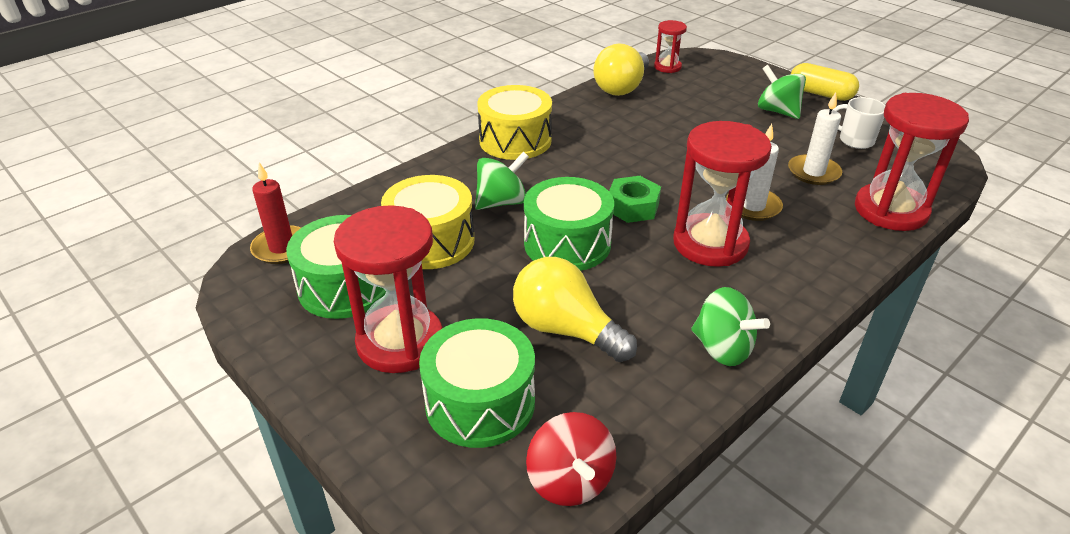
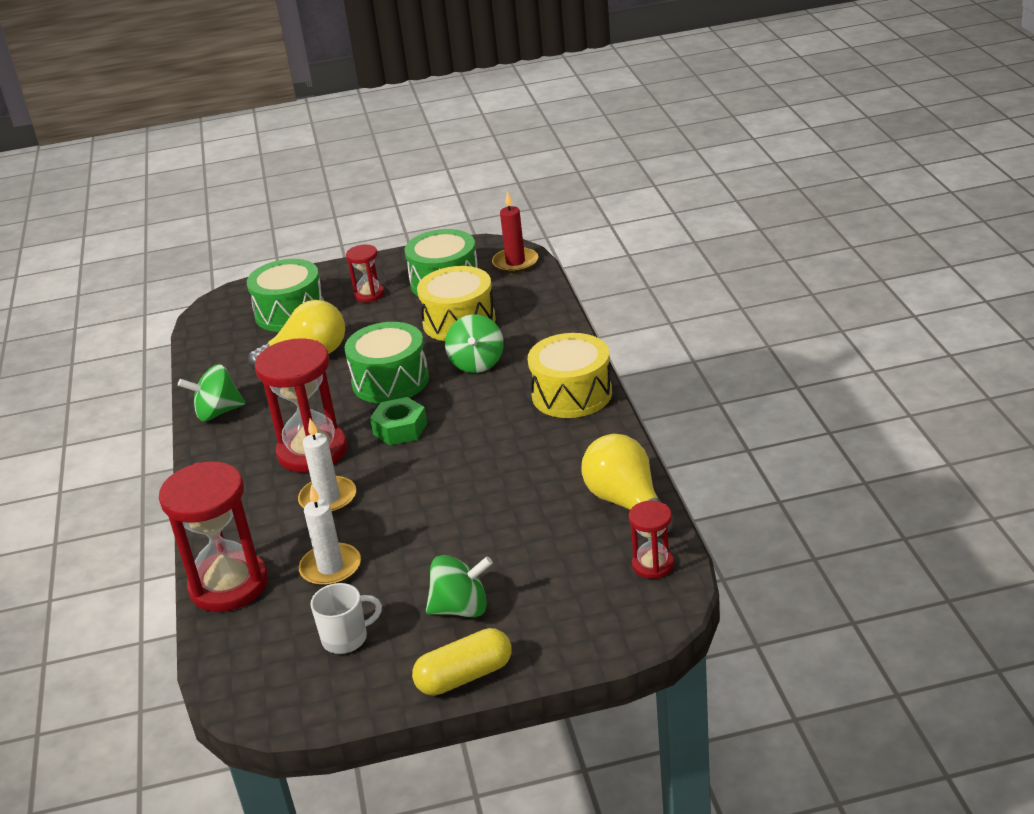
camera: 125 degrees right, 5 degrees down
red hourglass [334,205,443,373] -> red hourglass [346,245,384,302], size x0.51
red spinning top [526,412,616,506] -> none

